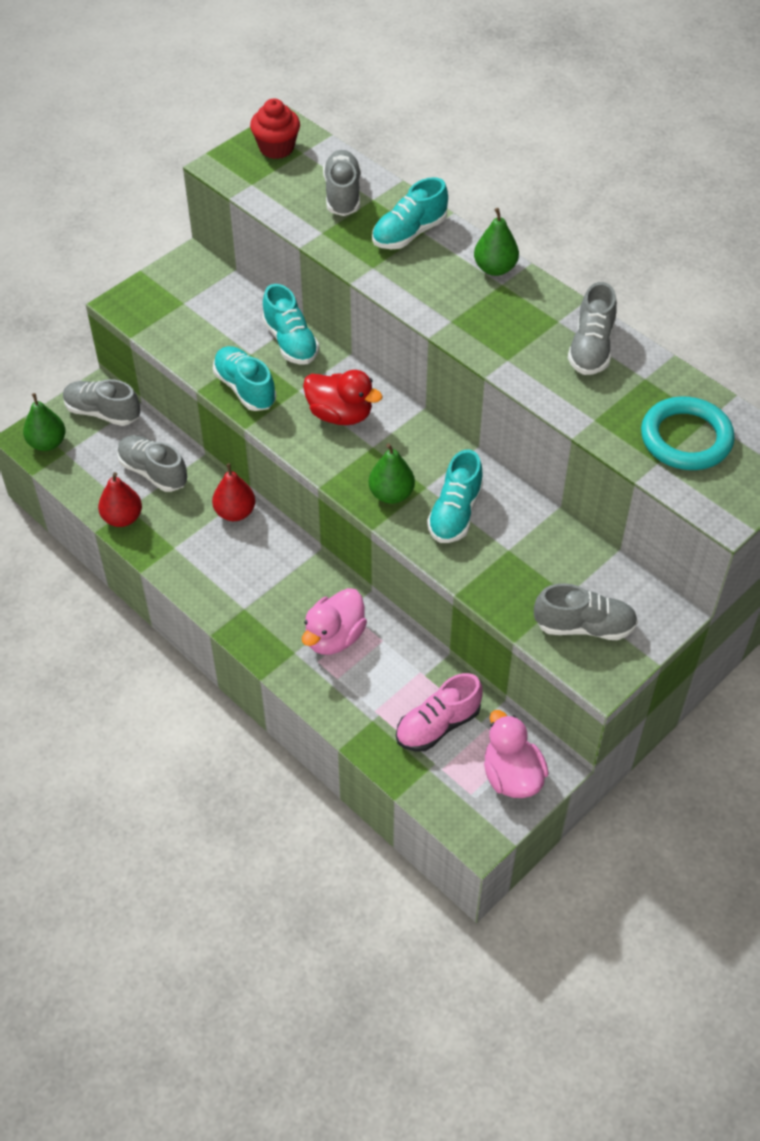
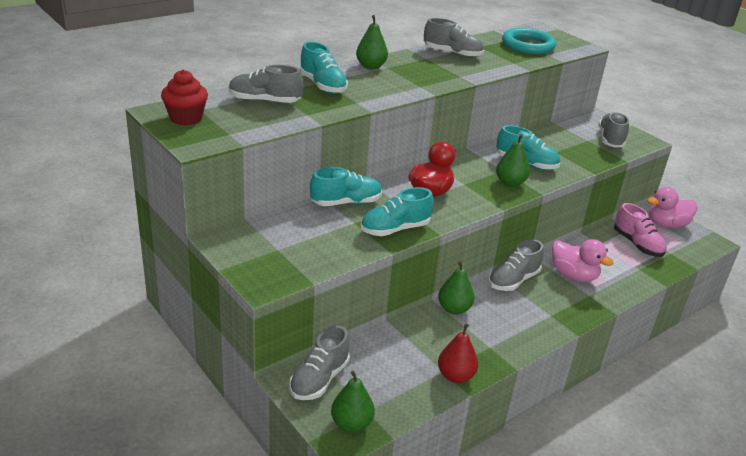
camera: 85 degrees left, 20 degrees down
grey shoe [117,435,188,492] -> grey shoe moved to [488,239,544,291]
red pear [212,463,255,521] -> green pear [438,261,474,315]

